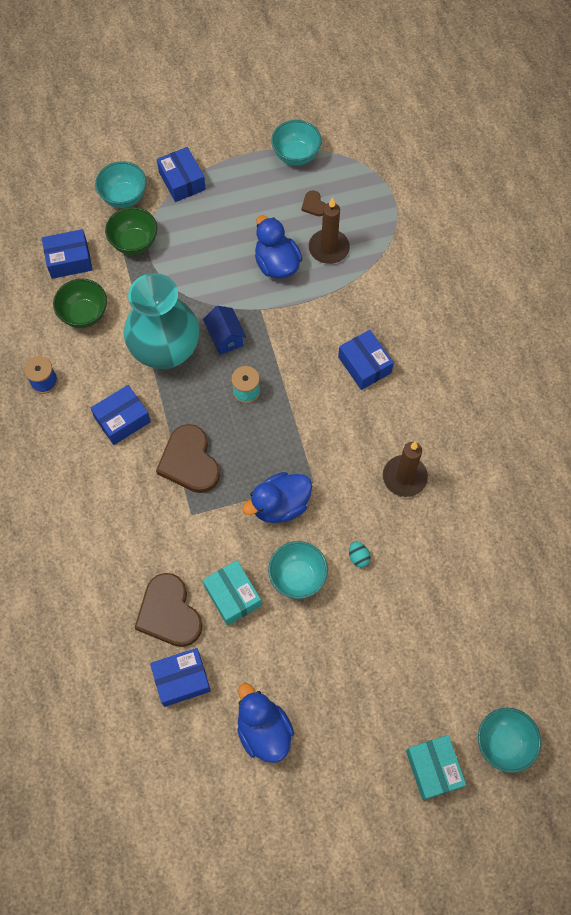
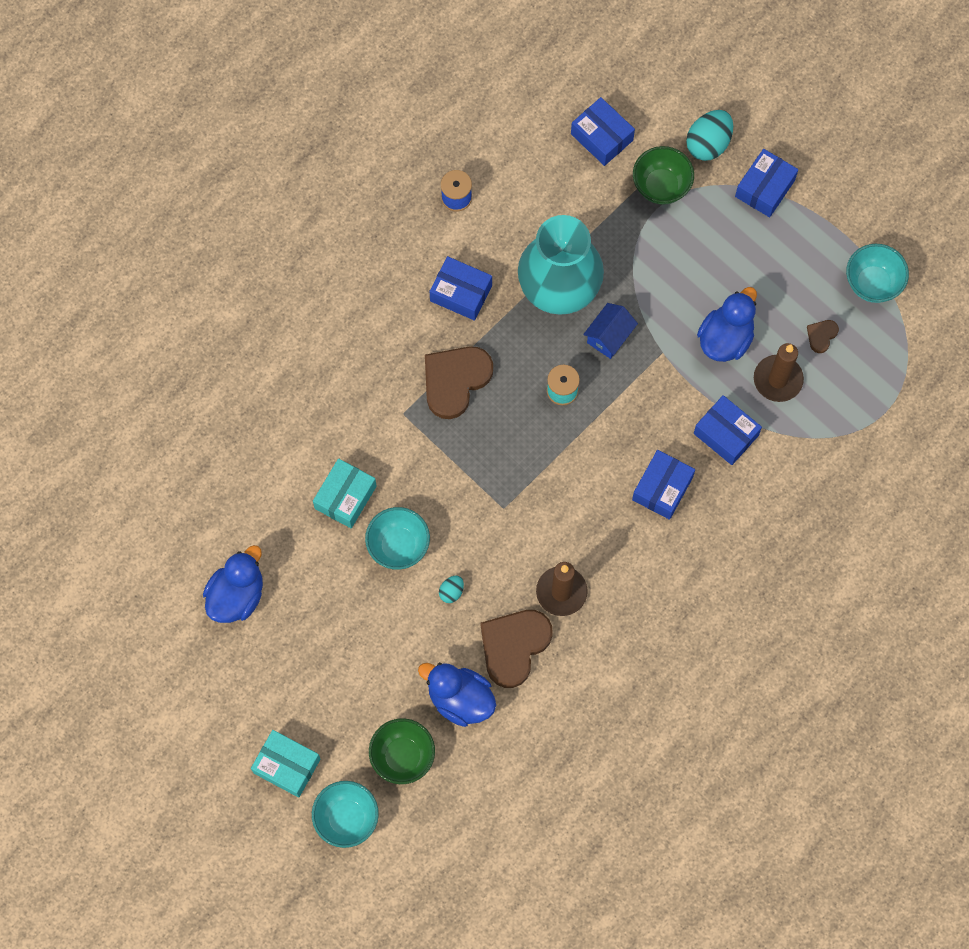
camera: 60 degrees right, 5 degrees up
green bowl [53,279,107,328] -> green bowl moved to [369,718,435,784]
turquoise bowl [95,161,147,208] -> turquoise egg [686,110,733,161]
brown heart [134,573,203,647] -> brown heart moved to [480,610,553,688]
blue box [150,648,211,707] -> blue box moved to [694,395,762,465]
blue duck [242,472,312,523] -> blue duck moved to [418,663,496,727]
turquoise box [406,735,466,800] -> turquoise box turned 75 degrees clockwise [251,730,320,798]

